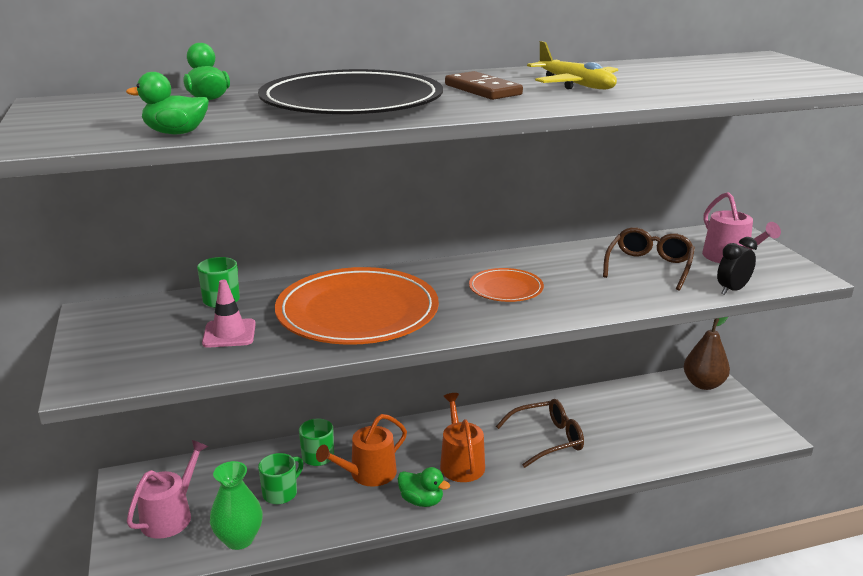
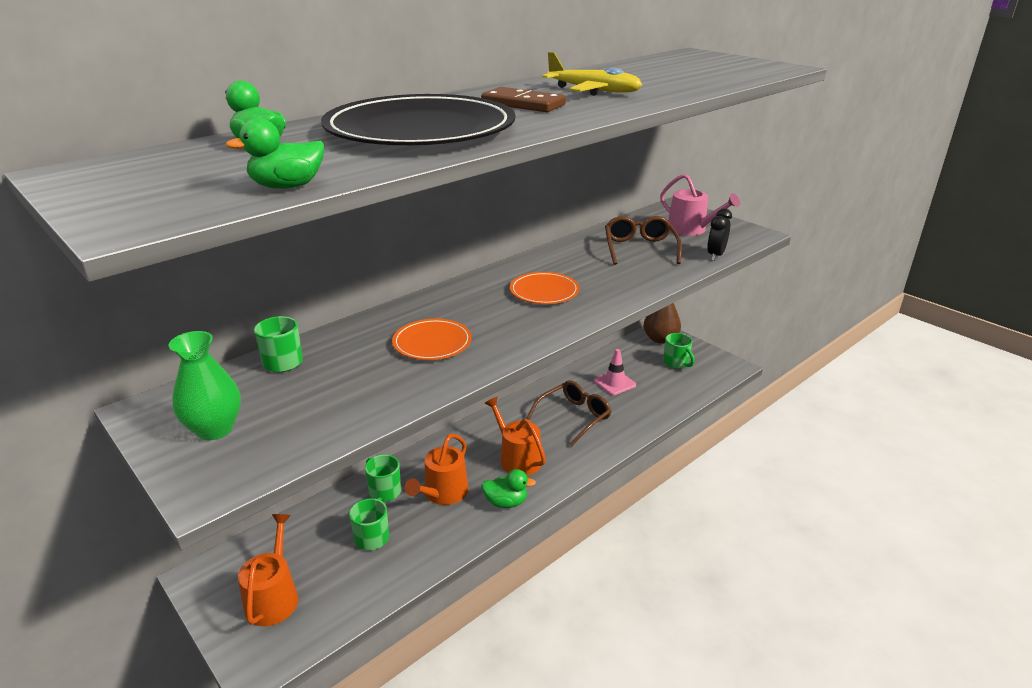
camera: 25 degrees left, 5 degrees up
pink watering can [127,440,208,539] -> orange watering can [238,514,298,626]
pink traffic cone [202,280,256,348] -> pink traffic cone moved to [594,349,636,395]
green vase [210,461,263,550] -> green vase moved to [169,331,241,440]
orange plate [275,267,439,345] -> orange plate [392,319,472,360], size x0.49
none -> green mug [663,333,695,369]

